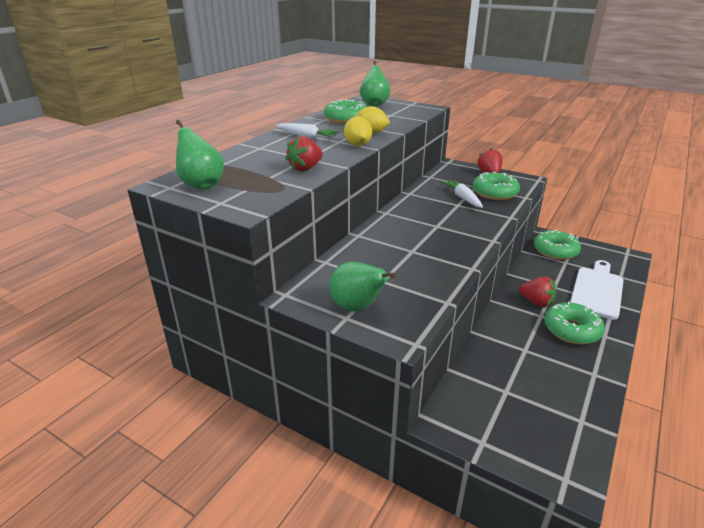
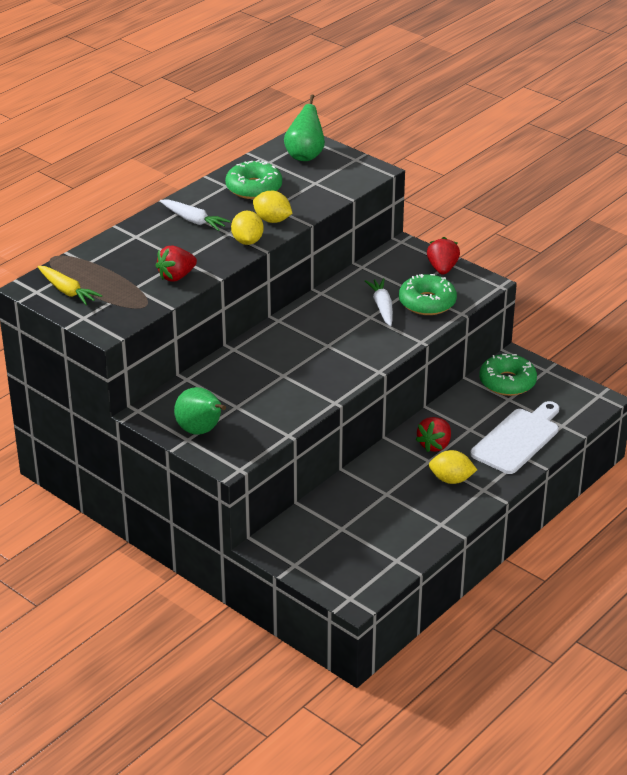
camera: 10 degrees right, 5 degrees up
green pear [176,120,224,189] -> yellow carrot [38,266,102,305]
red strawberry [519,276,556,307] -> red strawberry turned 75 degrees clockwise [416,417,451,452]
green donut [544,301,605,344] -> yellow lemon [429,450,477,484]

